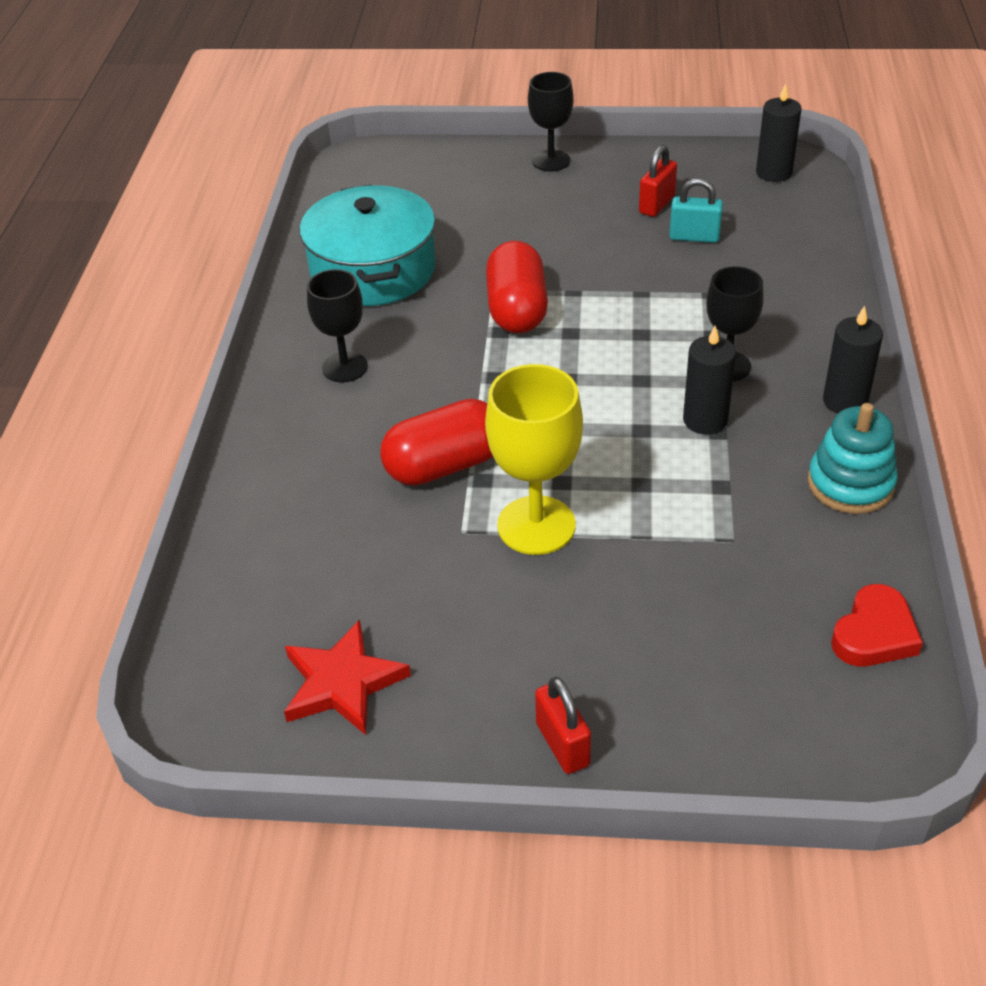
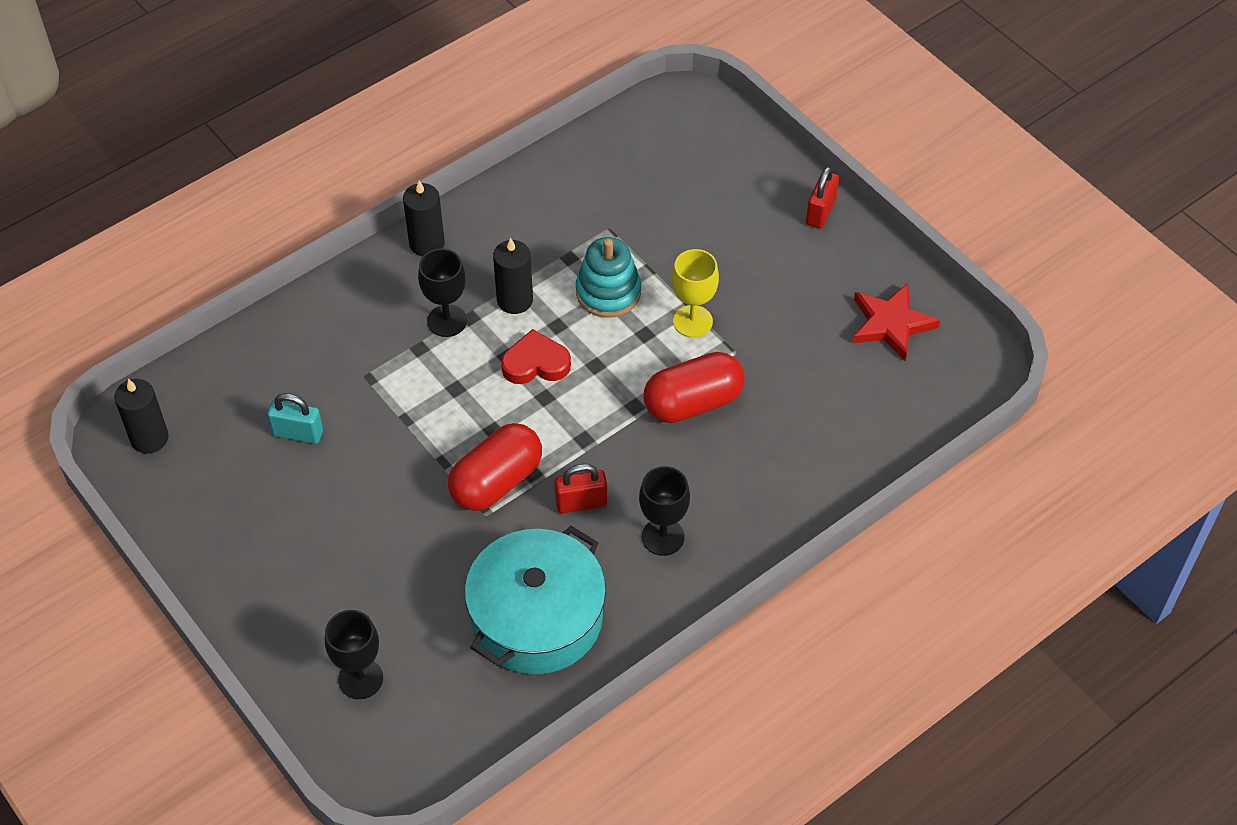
camera: 135 degrees left, 10 degrees up
red capsule [380,399,493,486] -> red capsule turned 45 degrees counterclockwise [644,352,745,423]
yellow goblet [485,364,583,555] -> yellow goblet [672,249,719,338], size x0.67
black goblet [528,72,574,171] -> black goblet moved to [325,610,383,699]
red padlock [639,145,677,217] -> red padlock moved to [554,464,607,513]
turquoise padlock [669,178,723,243] -> turquoise padlock turned 45 degrees counterclockwise [267,393,323,444]
turquoise stacking toy [808,403,898,514] -> turquoise stacking toy moved to [576,237,641,318]
red heart [831,584,923,666] -> red heart moved to [501,329,571,384]

